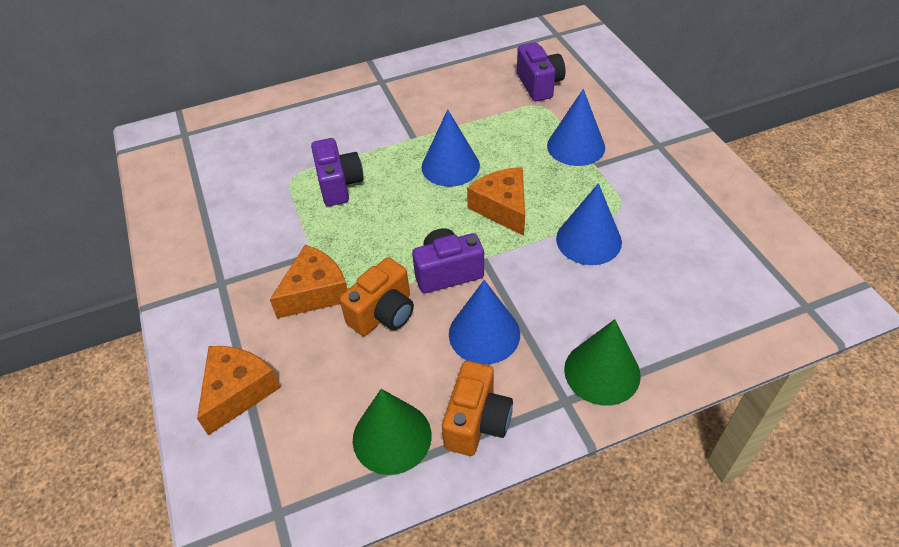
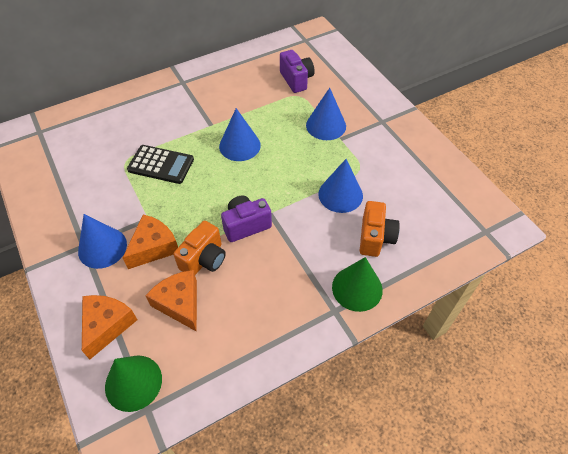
camera: 10 degrees left, 5 degrees up
purple camera [311,138,363,206] -> black calculator [127,145,194,184]
green cone [353,389,431,475] -> green cone moved to [105,355,162,412]
orange camera [442,361,513,456] -> orange camera moved to [360,201,400,257]
blue cone [449,280,520,365] -> blue cone moved to [78,214,127,269]
orange cheese [467,167,525,236] -> orange cheese moved to [145,270,197,332]

